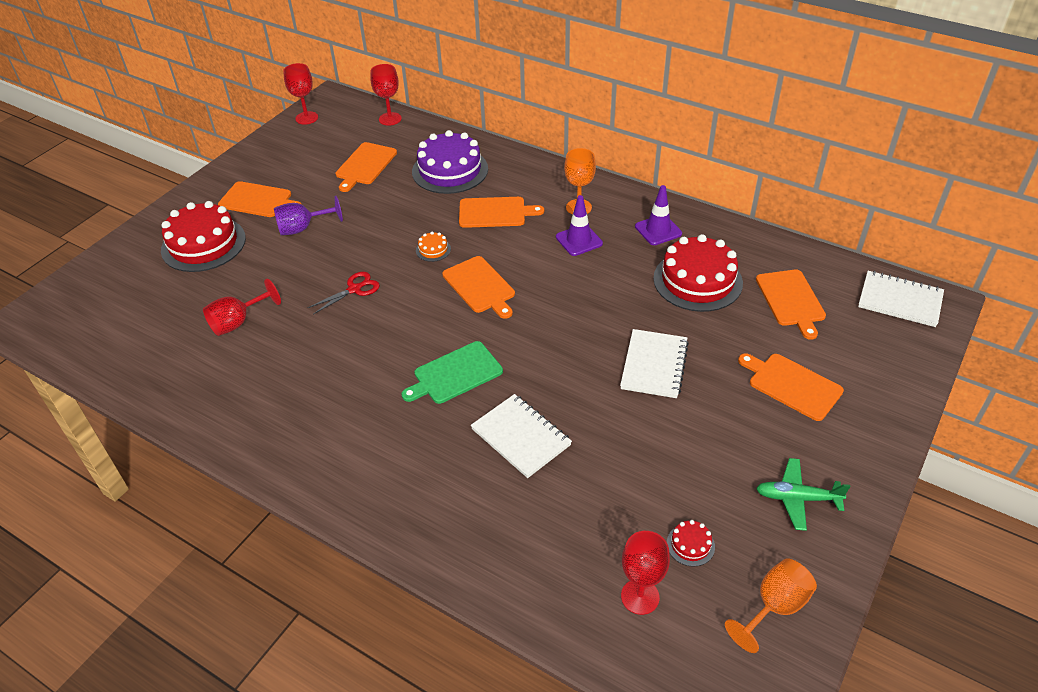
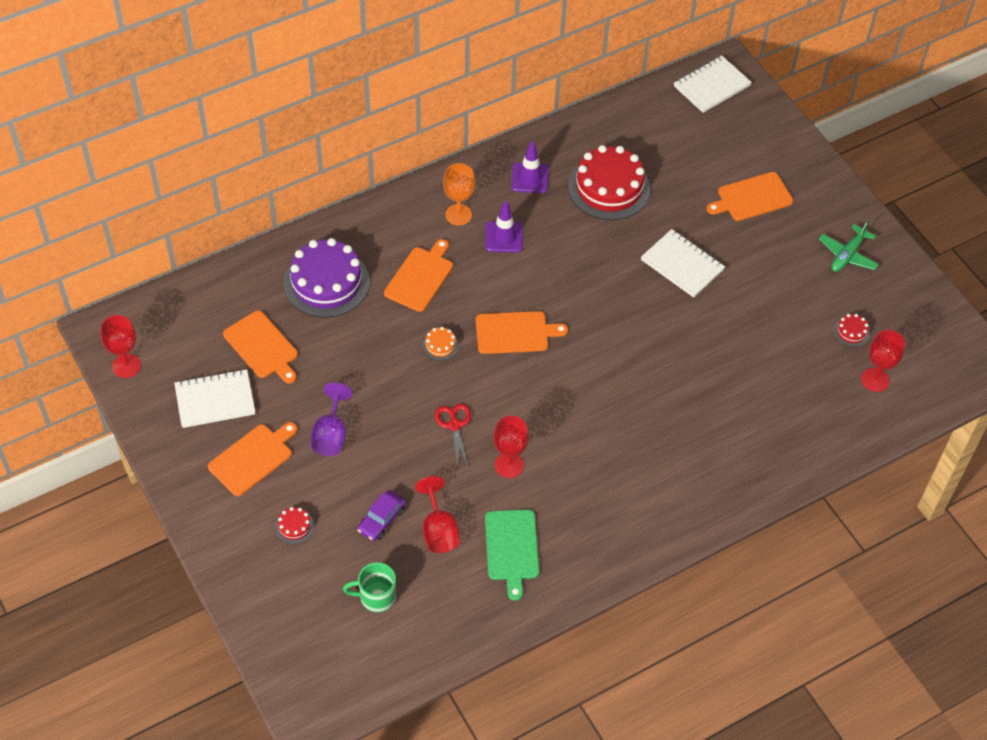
camera: 65 degrees left, 10 degrees up
red cake [161,201,246,272] -> red cake [275,507,315,544], size x0.42
red goblet [370,64,402,126] -> red goblet moved to [493,416,529,478]
green cutting board [401,341,503,404] -> green cutting board moved to [485,510,539,601]
white notebook [471,394,572,478] -> white notebook moved to [174,369,255,428]
orange goblet [725,559,817,653] -> none
orange cutting board [756,269,826,340] -> none
none -> green mug [343,562,396,612]
none -> purple car [357,490,406,541]

